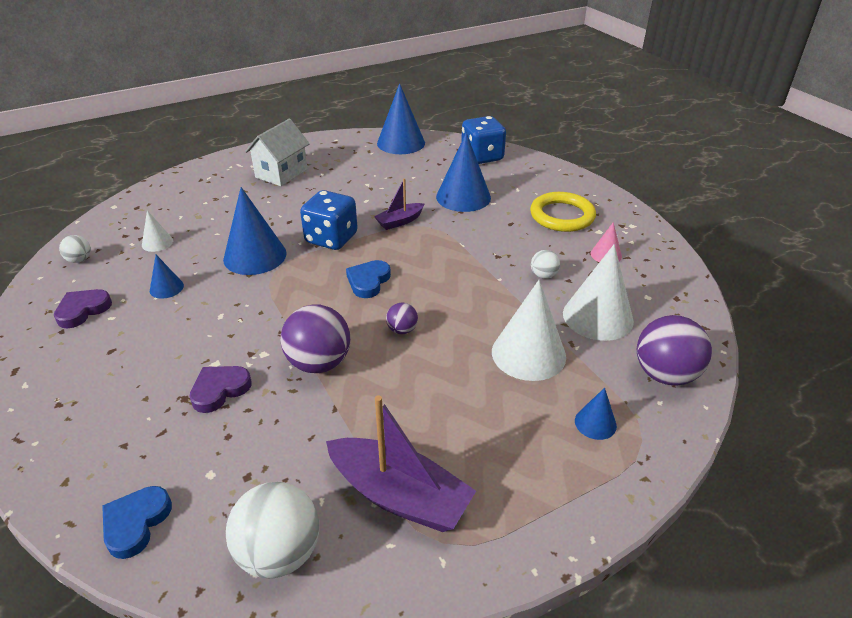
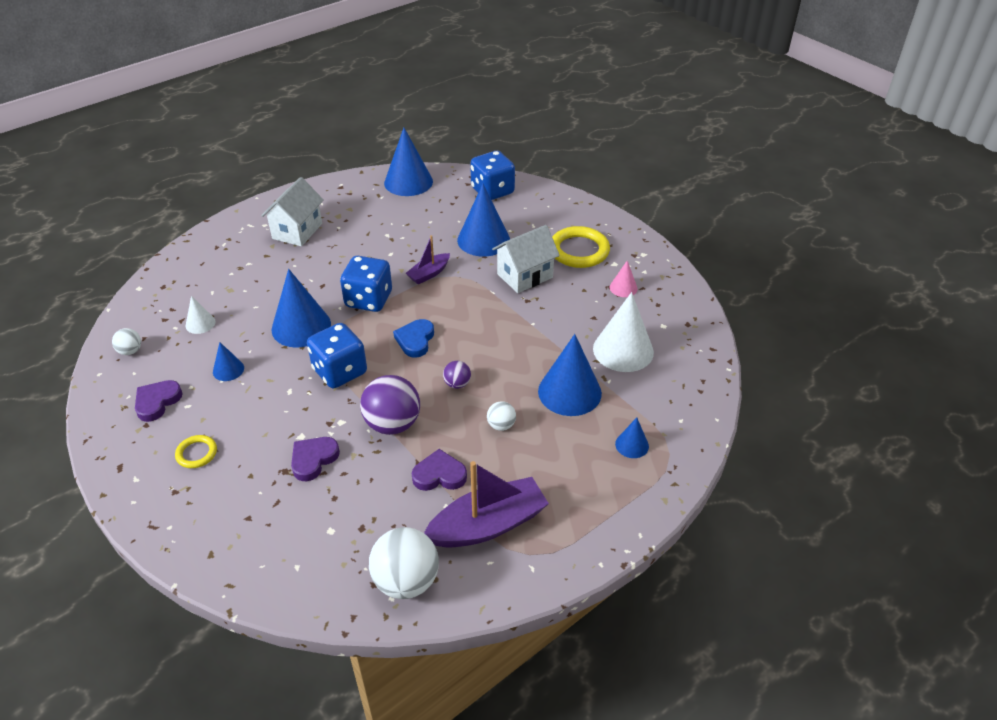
camera: 10 degrees left, 5 degrees up
blue heart [102,486,172,559] -> none
purple boat [326,395,476,532] -> purple boat turned 45 degrees counterclockwise [424,461,549,548]
white cone [492,280,566,381] -> blue cone [538,334,602,416]
white ball [531,250,560,279] -> white ball moved to [487,401,516,431]
purple ball [637,315,712,386] -> none
none -> yellow ring [175,435,217,468]
none -> blue dice [307,323,367,388]
none -> purple heart [412,449,467,491]
none -> white house [492,225,560,293]

